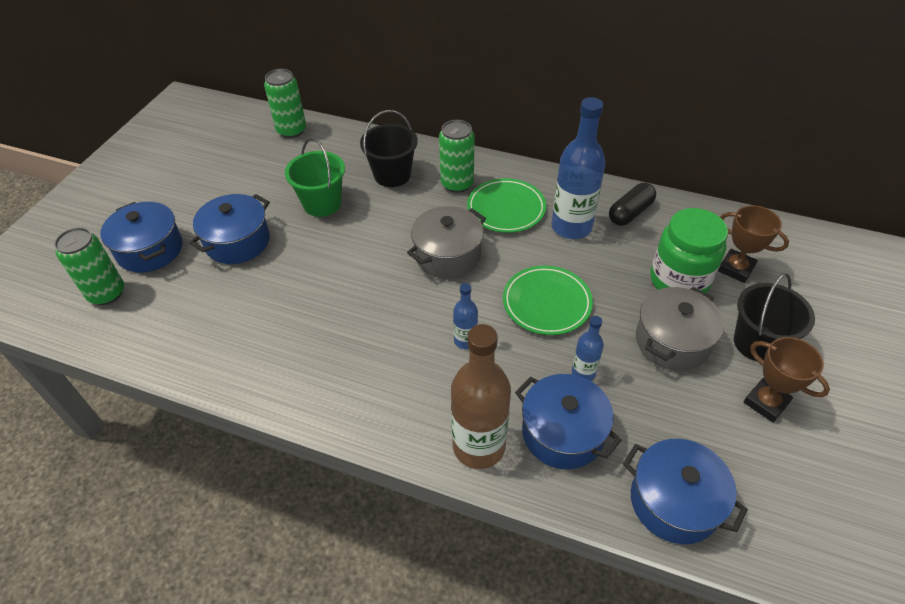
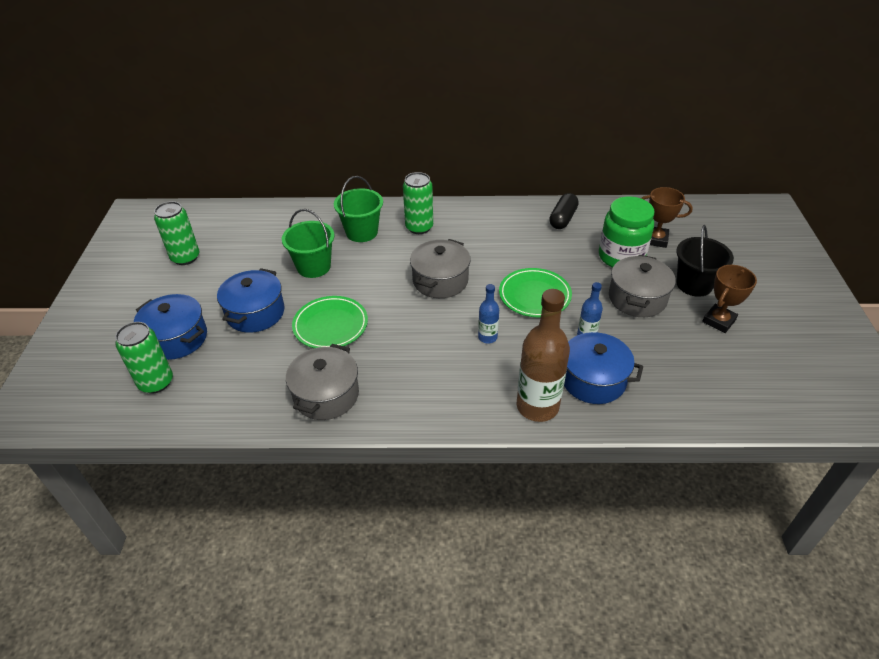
camera: 20 degrees left, 5 degrees down
green can [264,69,306,138] -> green can moved to [154,201,199,265]
black bucket [360,110,418,187] -> green bucket [334,176,383,242]
green plate [467,178,546,233] -> green plate moved to [292,296,368,348]
blue bottle [552,97,605,239] -> none
blue pot [623,439,748,544] -> none
brown trophy [744,337,830,422] -> brown trophy turned 75 degrees counterclockwise [702,265,757,333]
none -> grey pot [286,344,359,420]

